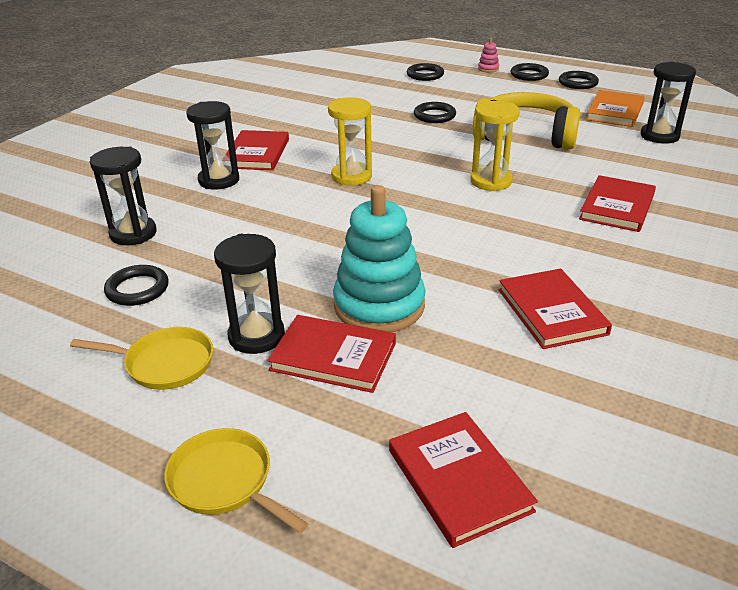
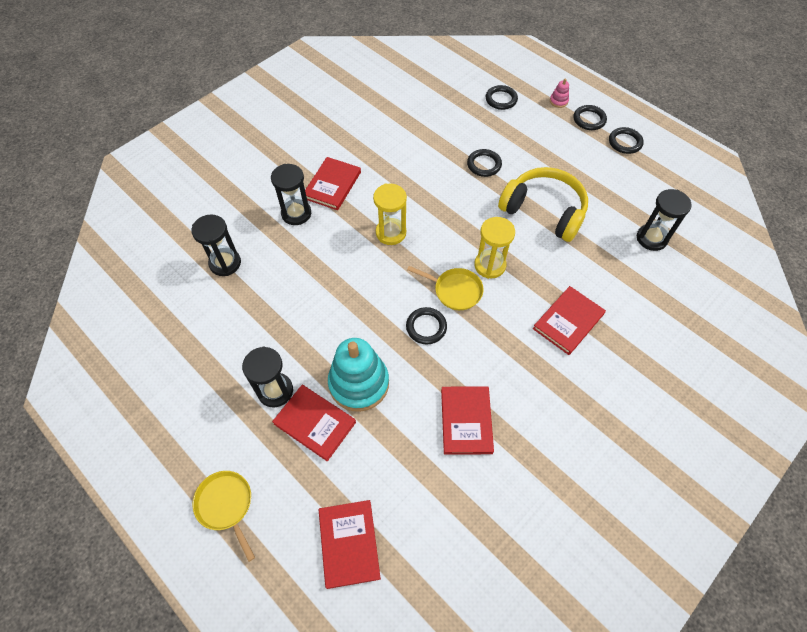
camera: 15 degrees right, 25 degrees up
yellow pan [70,327,213,390] -> yellow pan moved to [407,266,484,310]
black ring [104,265,169,306] -> black ring moved to [406,307,447,344]
orange book [586,90,645,127] -> none

